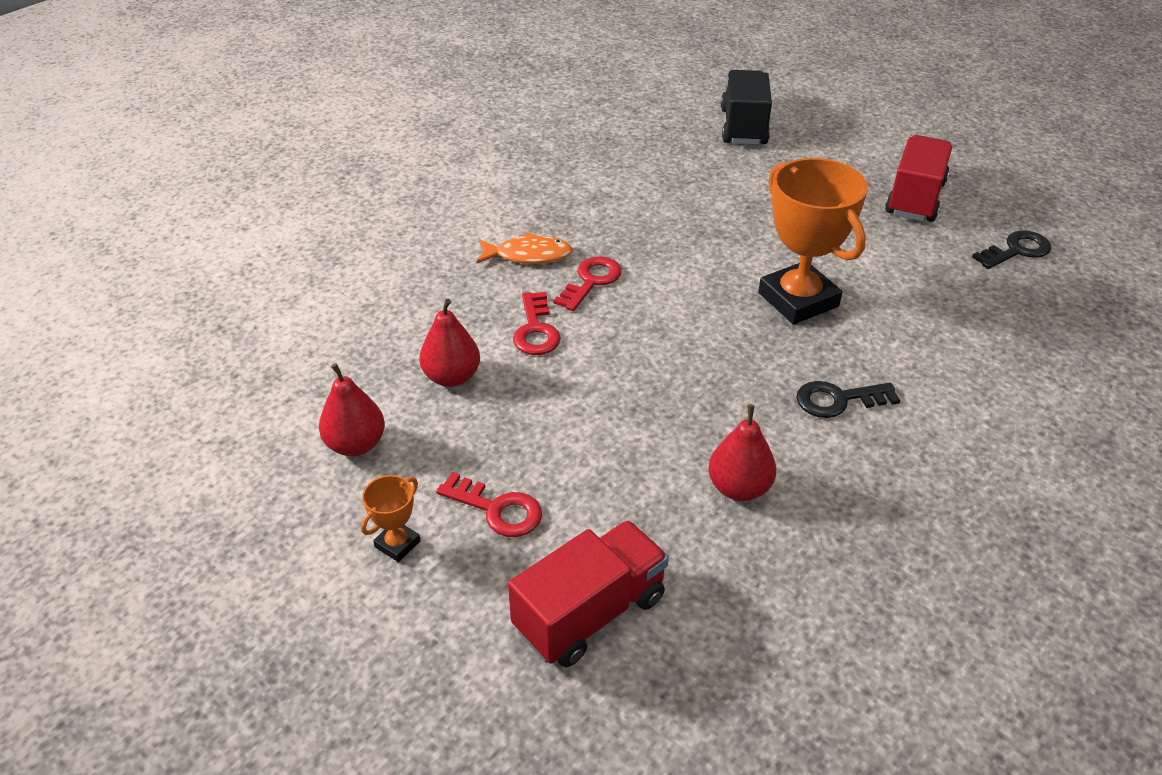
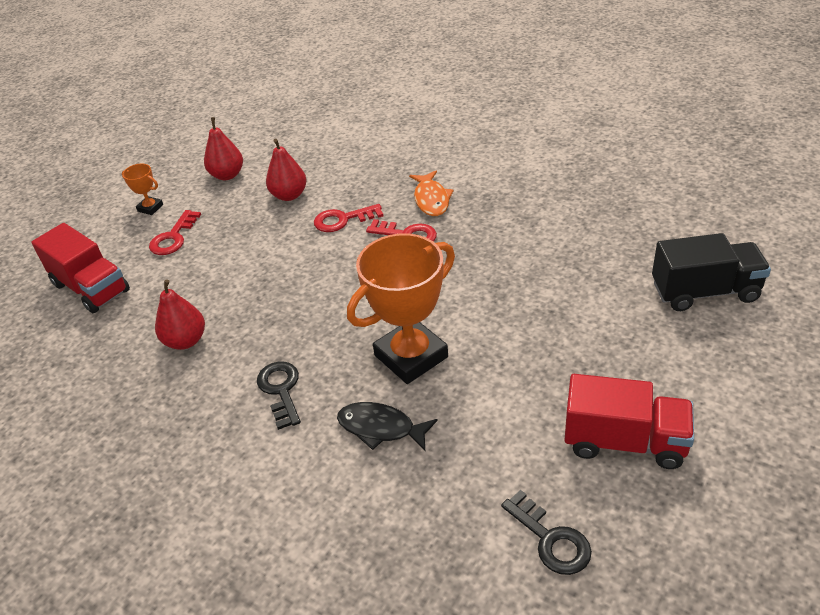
camera: 85 degrees right, 0 degrees up
none -> black fish [337,402,438,451]

